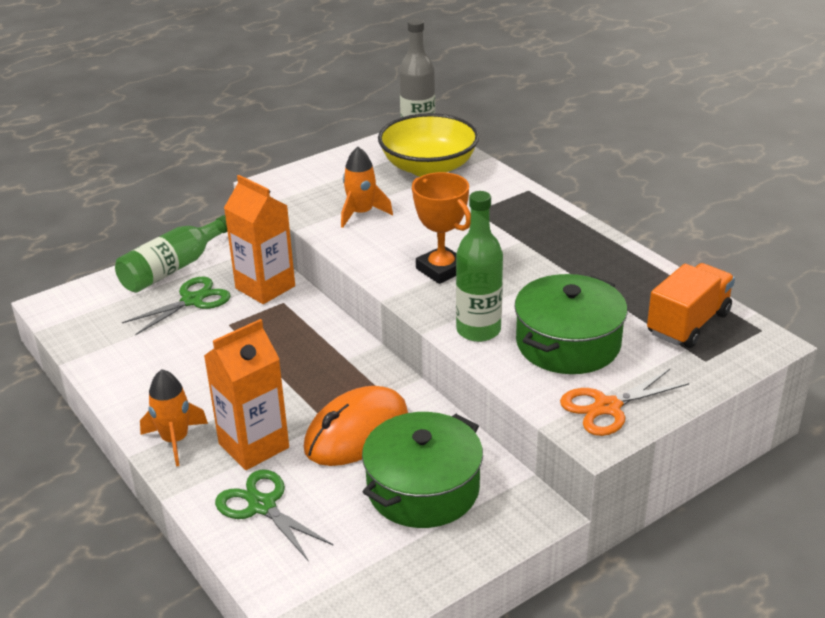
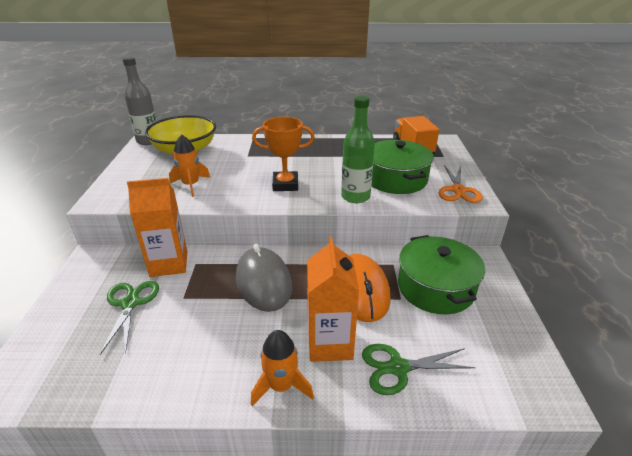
camera: 55 degrees left, 0 degrees up
green bottle [115,215,228,293] -> none
none -> grey mouse [236,244,292,312]

